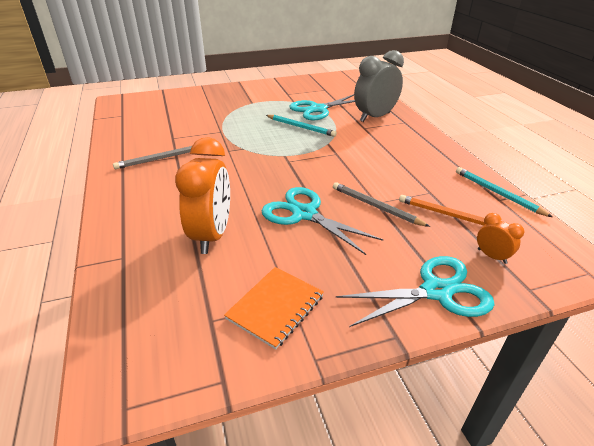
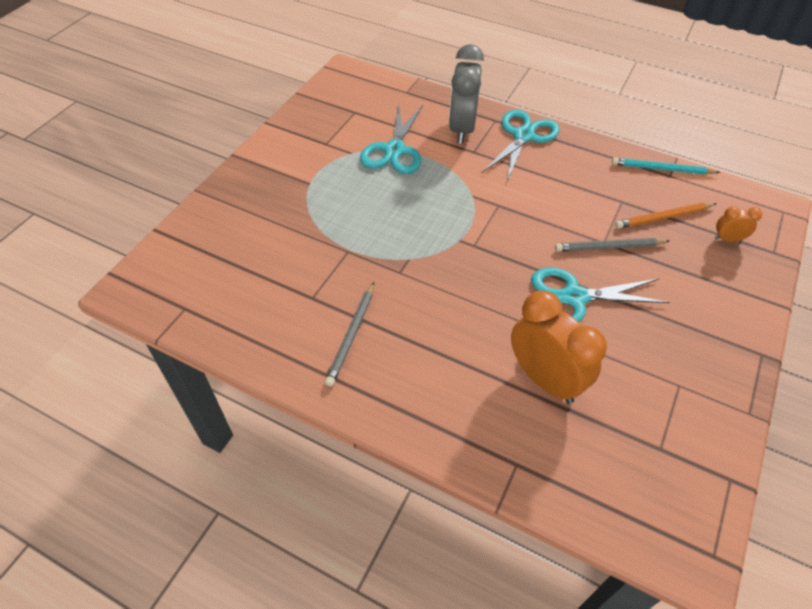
camera: 45 degrees left, 15 degrees up
orange notebook [224,267,324,350] -> none
turquoise pencil [266,115,337,137] -> none
turquoise scissors [336,256,495,327] -> turquoise scissors moved to [482,110,560,181]

